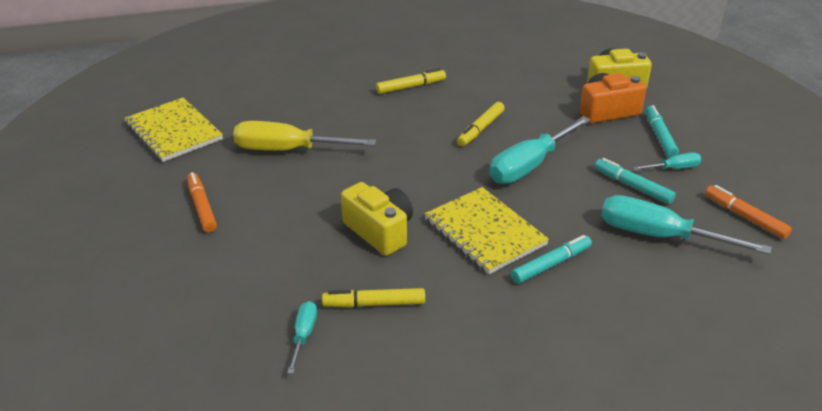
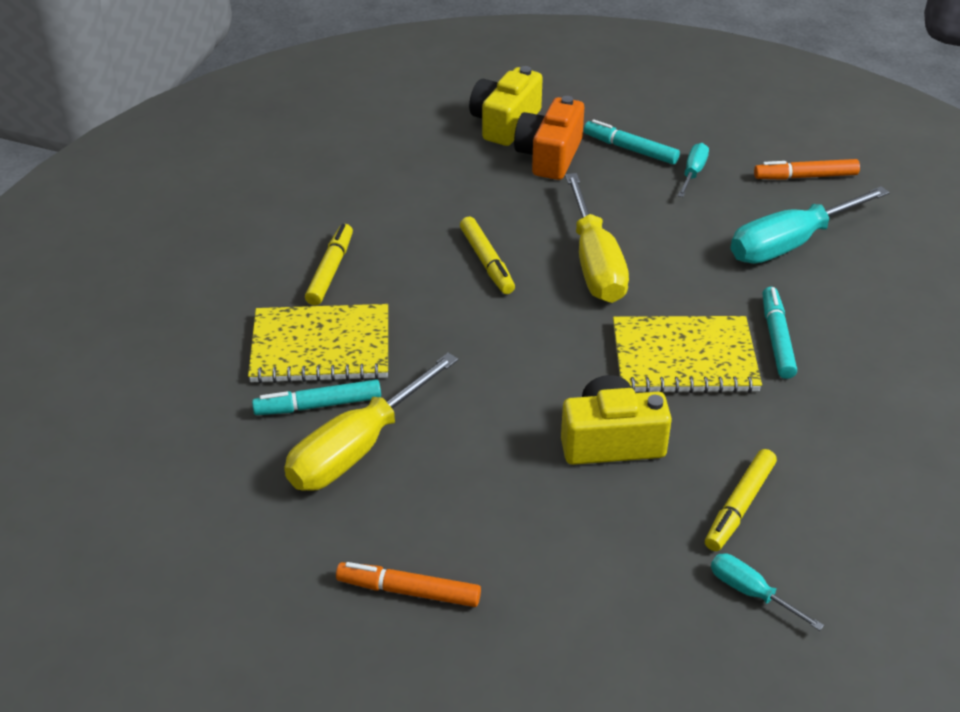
camera: 55 degrees left, 5 degrees up
yellow notebook [124,98,223,162] -> yellow notebook moved to [248,304,388,383]
turquoise screwdriver [489,116,591,184] -> yellow screwdriver [565,173,629,303]
turquoise marker [595,158,676,204] -> turquoise marker moved to [252,379,381,415]

